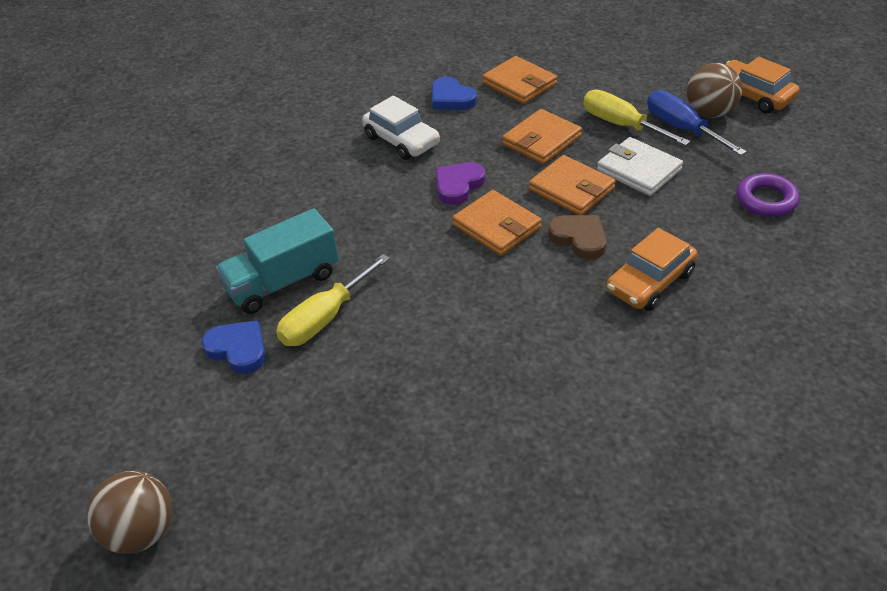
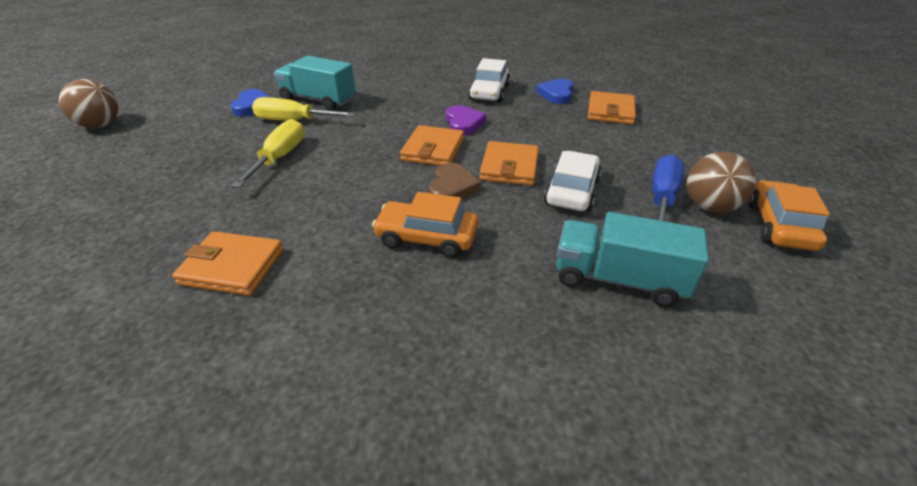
camera: 55 degrees right, 5 degrees down
purple heart [435,162,485,205] -> purple heart turned 75 degrees clockwise [446,105,487,135]
orange wallet [502,109,582,164] -> orange wallet moved to [172,231,284,296]
yellow screwdriver [584,90,690,146] -> yellow screwdriver moved to [231,119,304,188]
white wallet [597,137,683,196] -> white car [544,151,602,212]
purple ring [737,173,800,217] -> turquoise truck [556,212,709,307]

